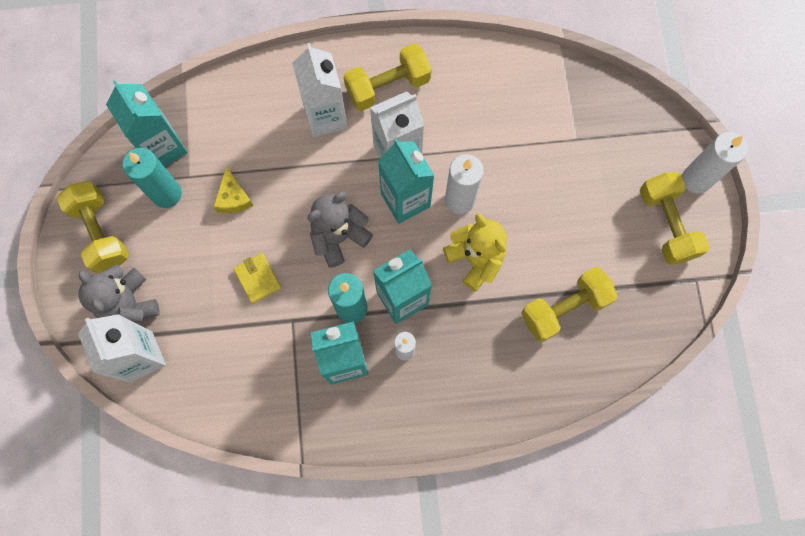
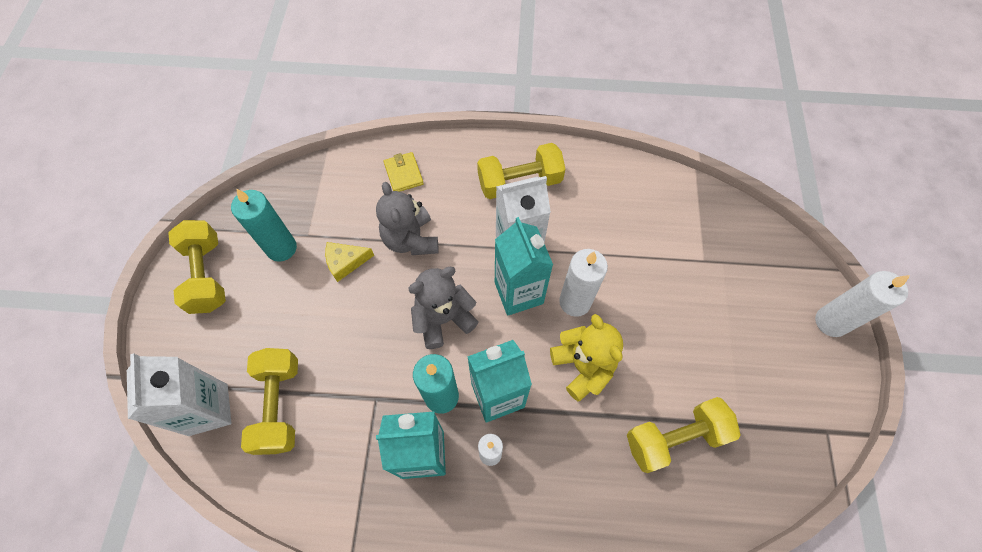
camera: 10 degrees right, 10 degrees down
grey teddy bear [78,265,160,323] -> grey teddy bear moved to [376,182,439,255]
turquoise carton [106,80,188,167] -> none
yellow cheese [213,166,254,213] -> yellow cheese turned 75 degrees clockwise [325,242,374,282]
yellow wallet [233,253,282,304] -> yellow wallet moved to [384,152,424,191]
white carton [292,43,348,137] -> none
yellow dumbbell [640,172,709,265] -> yellow dumbbell moved to [241,348,298,455]

